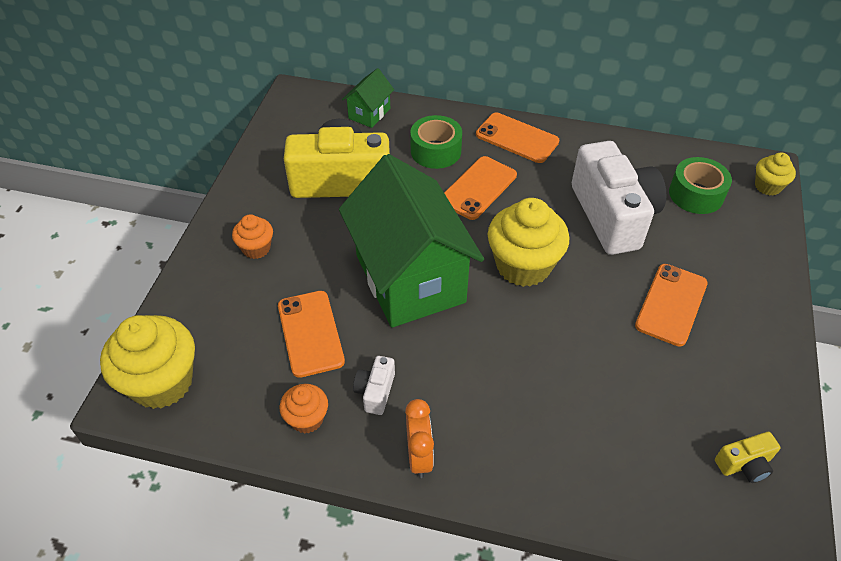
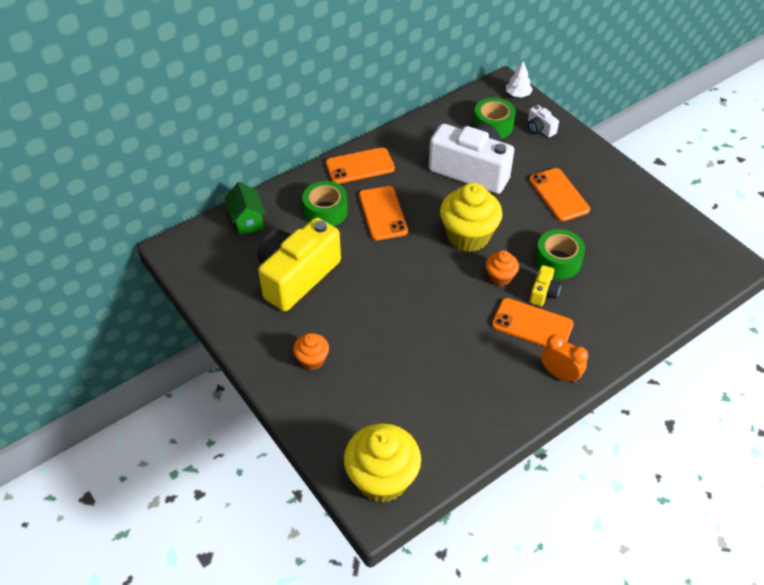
camera: 50 degrees left, 0 degrees up
orange phone [278,291,345,378] -> orange phone moved to [492,298,574,347]
orange cupcake [279,384,328,434] -> orange cupcake moved to [486,250,519,286]
green house [339,154,484,327] -> none
white camera [353,356,395,415] -> white camera moved to [528,105,559,137]
yellow camera [715,432,780,483] -> yellow camera moved to [530,265,561,306]
yellow cupcake [755,152,796,196] -> white tree [506,61,533,98]
none -> green tape [535,229,585,279]

